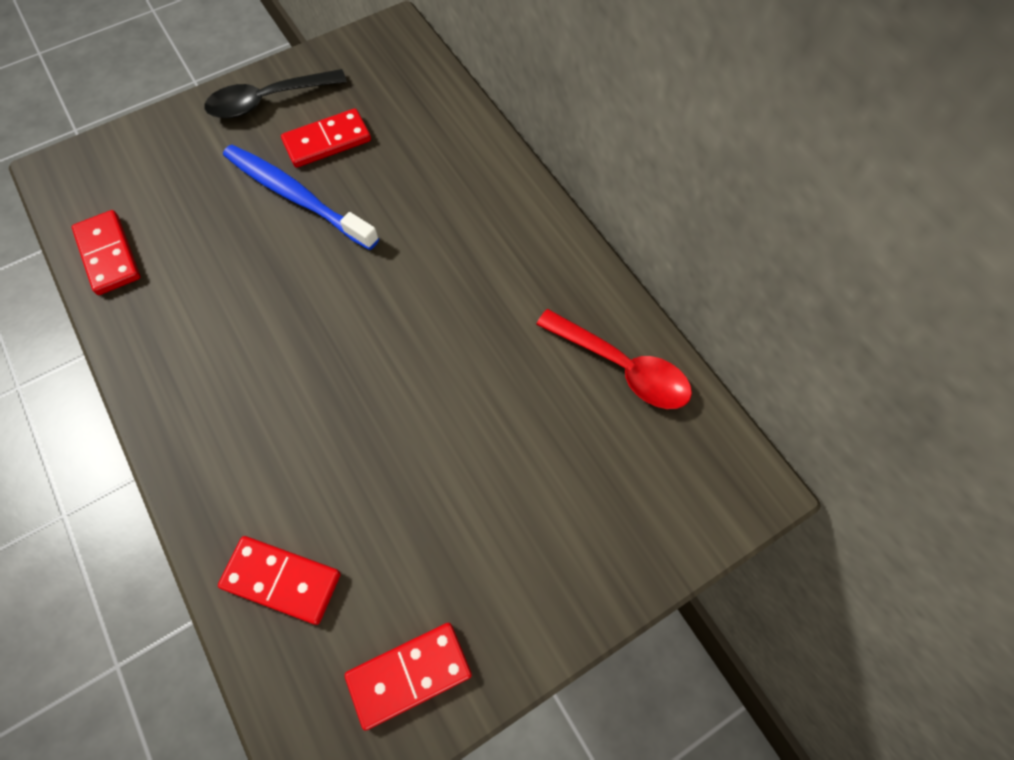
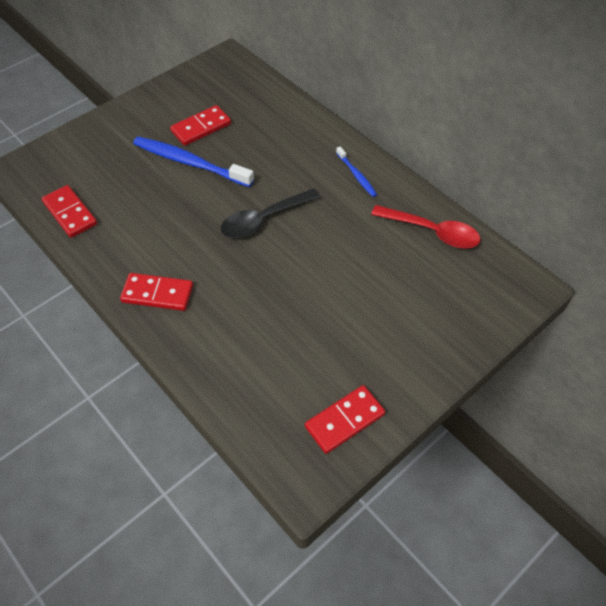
camera: 10 degrees left, 10 degrees down
black spoon [204,69,347,118] -> black spoon moved to [221,188,320,238]
red domino [218,536,341,625] -> red domino moved to [120,273,193,311]
none -> blue toothbrush [336,146,377,197]

